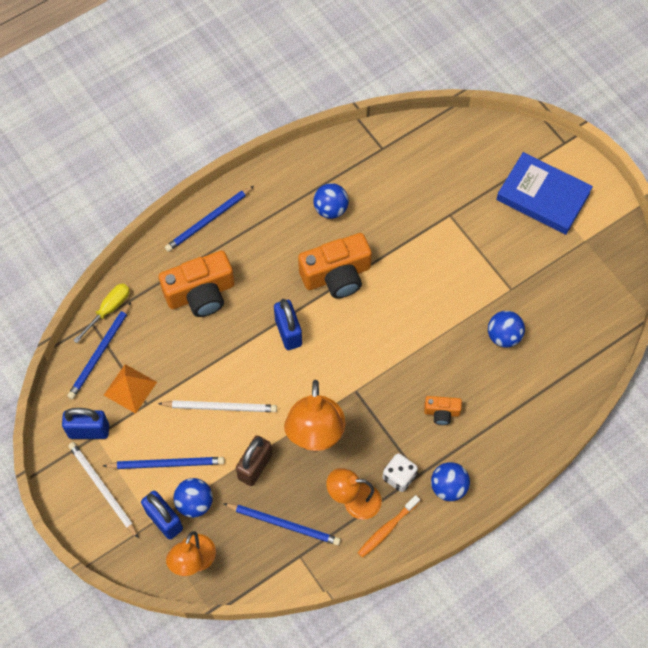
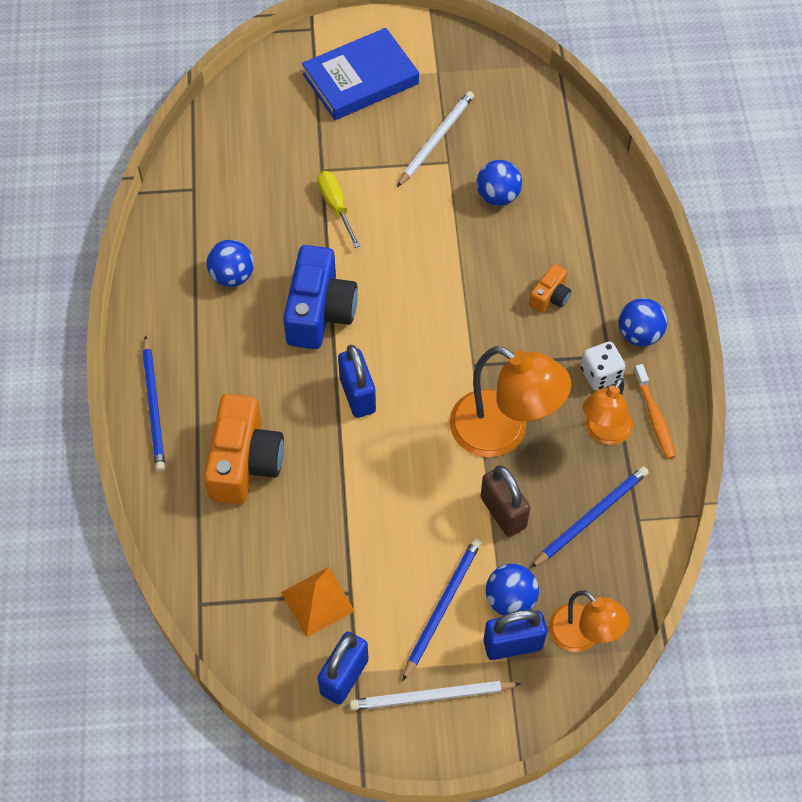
camera: 60 degrees left, 5 degrees down
blue pencil [67,302,131,399] -> none
yellow screwdriver [73,283,130,343] -> yellow screwdriver moved to [317,171,360,248]
white pencil [158,400,277,412] -> white pencil moved to [397,91,474,187]
blue padlock [274,299,302,350] -> blue padlock turned 60 degrees clockwise [338,345,376,418]
orange camera [298,233,372,299] -> blue camera [283,245,358,349]

